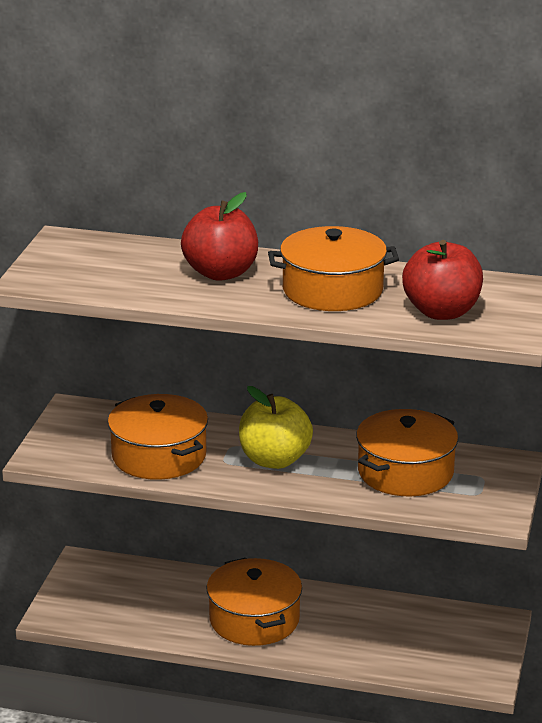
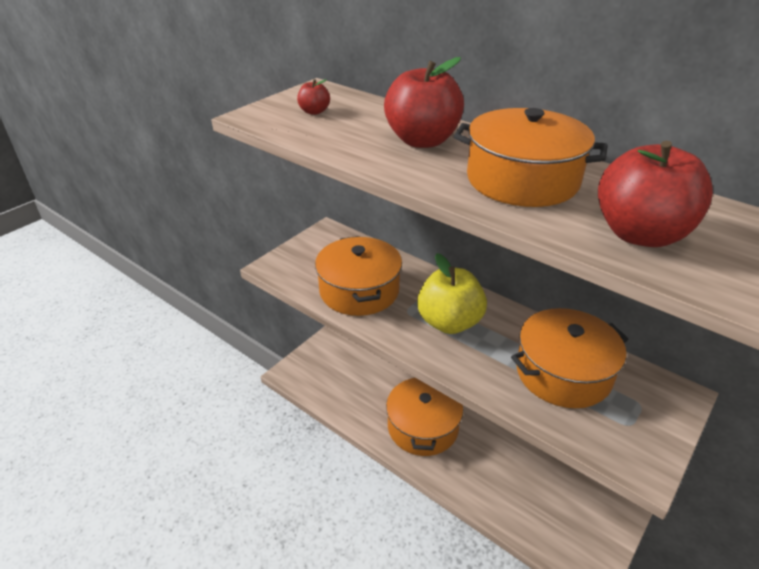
camera: 25 degrees right, 10 degrees up
none -> red apple [297,79,330,115]

